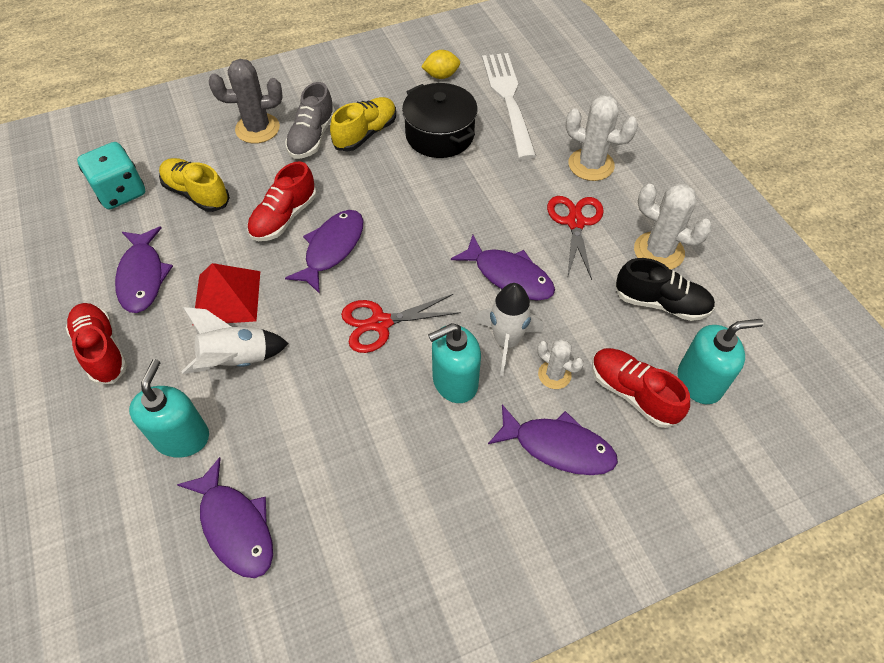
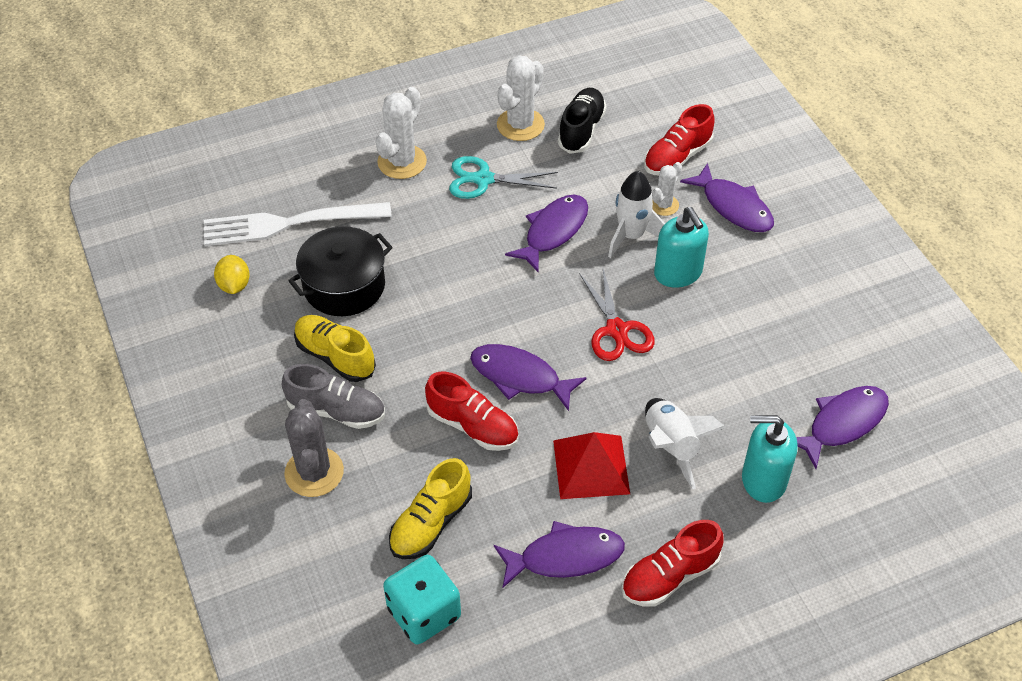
camera: 90 degrees left, 5 degrees down
purple fish [488,404,618,475] -> purple fish turned 120 degrees clockwise [680,163,774,232]
red scissors [547,196,604,280] -> turquoise scissors [449,156,558,199]
turquoise soap dispenser [678,319,764,404] -> none

